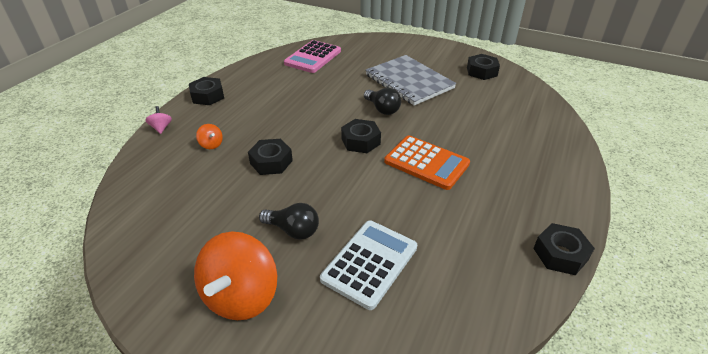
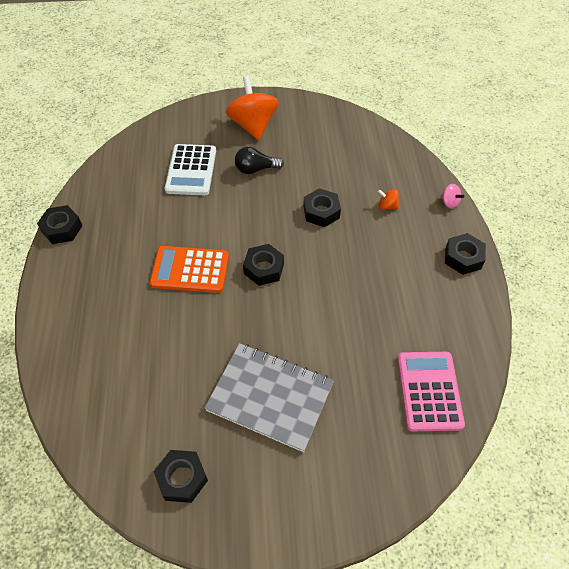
camera: 150 degrees right, 15 degrees up
black light bulb [364,88,401,115] -> none

